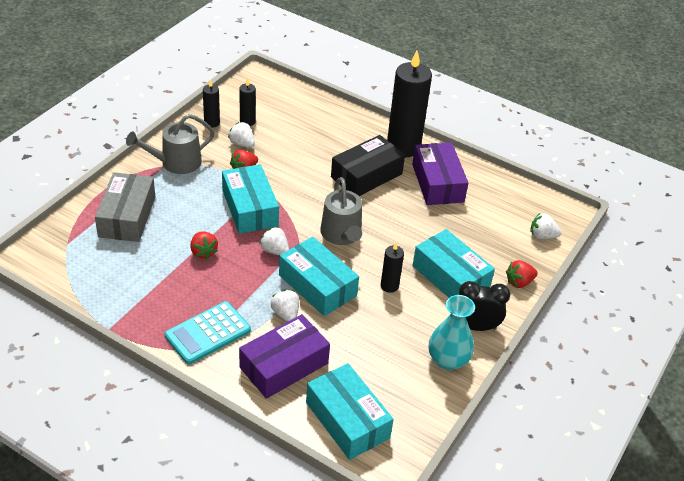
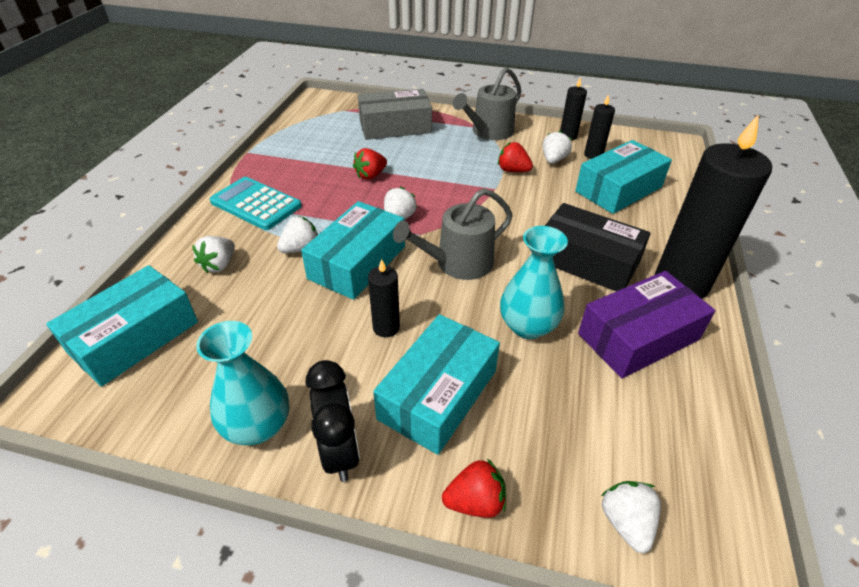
camera: 75 degrees right, 0 degrees up
grey watering can [126,114,215,174] -> grey watering can turned 90 degrees counterclockwise [453,67,521,140]
turquoise box [222,164,279,234] -> turquoise box moved to [575,140,672,214]
purple box [239,314,330,399] -> white strawberry [192,236,235,273]
red strawberry [506,260,538,288] -> red strawberry turned 120 degrees clockwise [442,458,506,518]
none -> turquoise vase [500,226,568,339]

